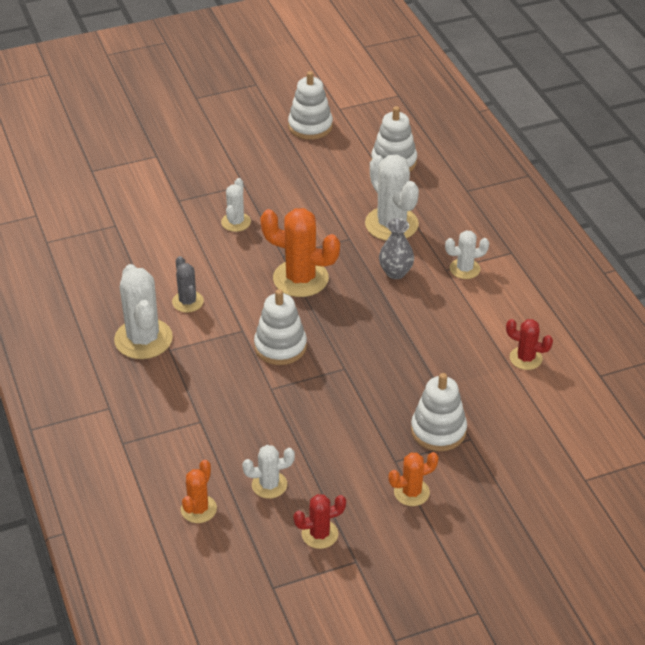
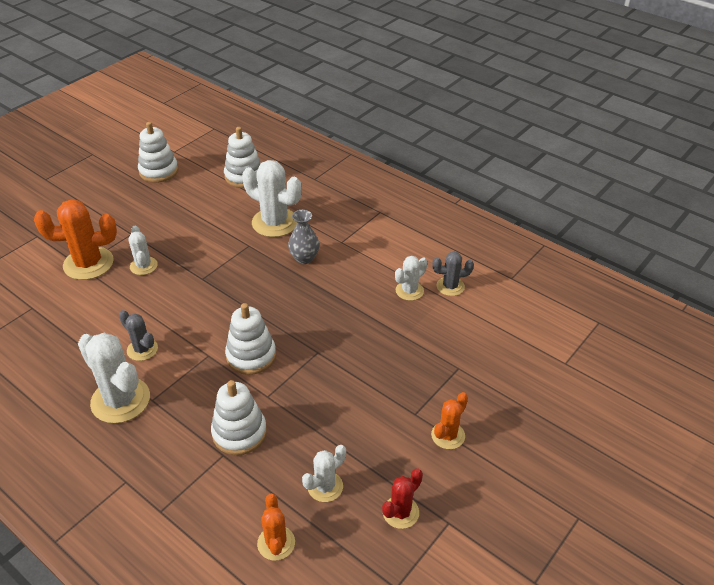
camera: 30 degrees left, 0 degrees up
orange cactus [260,208,340,297] -> orange cactus moved to [34,199,117,280]
white stacking toy [411,373,467,451] -> white stacking toy moved to [211,380,267,455]
white cactus [445,230,489,279] -> white cactus moved to [395,256,427,301]
red cactus [506,319,553,370] -> grey cactus [432,251,474,296]

